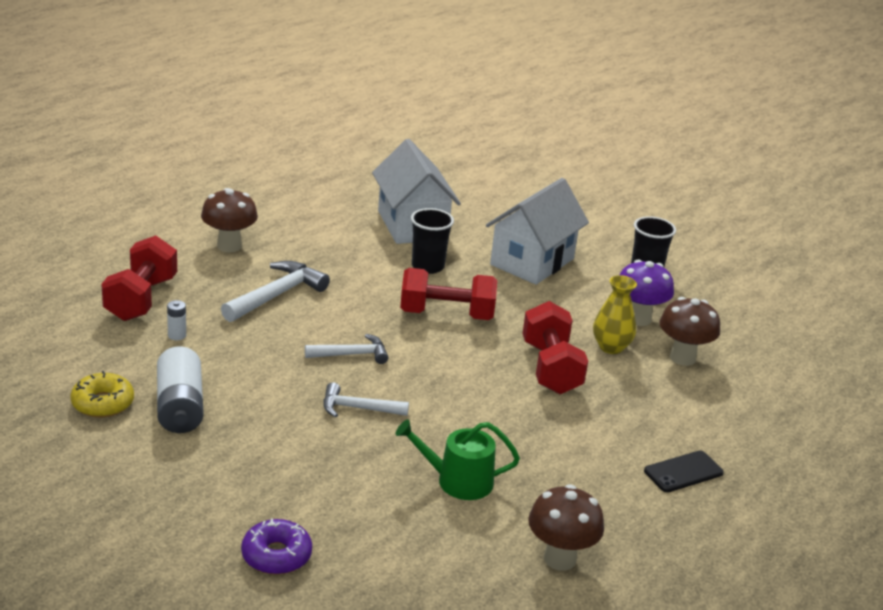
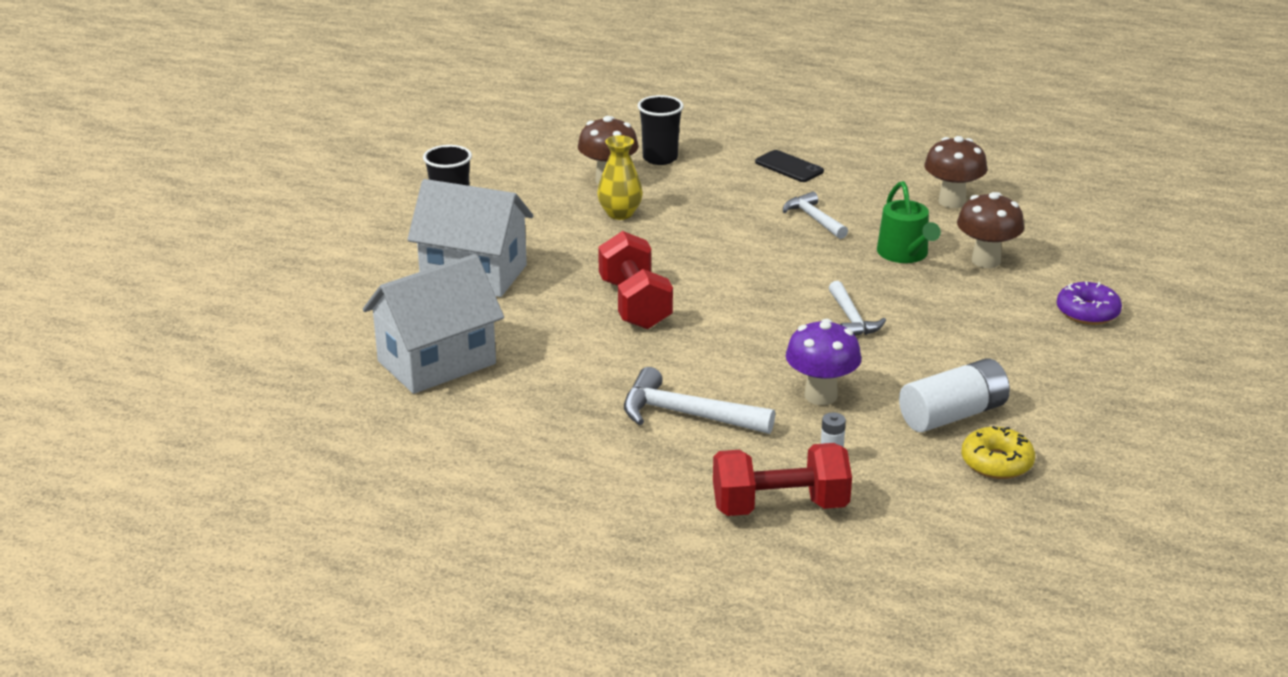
camera: 105 degrees left, 0 degrees up
brown mushroom [201,188,258,253] -> brown mushroom moved to [957,192,1024,268]
white hammer [305,334,388,364] -> white hammer moved to [783,191,848,239]
black cup [411,208,454,274] -> black cup moved to [638,95,684,165]
red dumbbell [523,301,588,394] -> none
purple mushroom [620,260,674,326] -> purple mushroom moved to [786,319,861,405]

